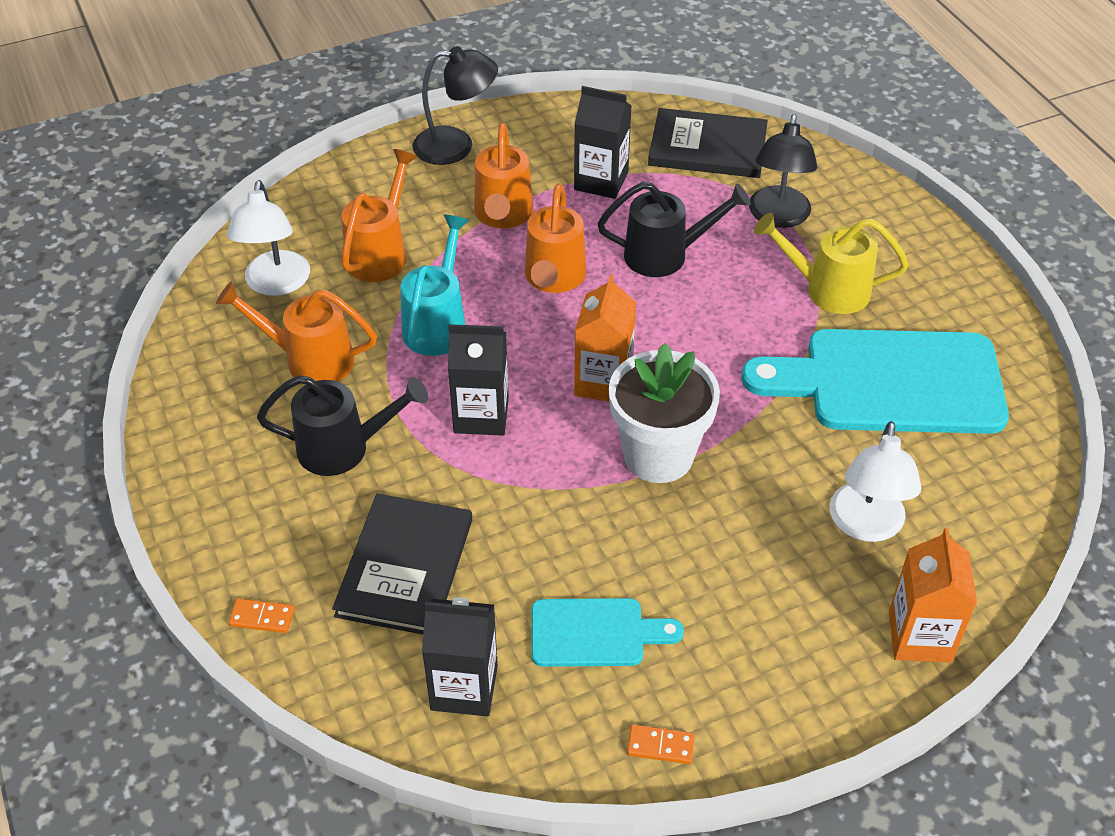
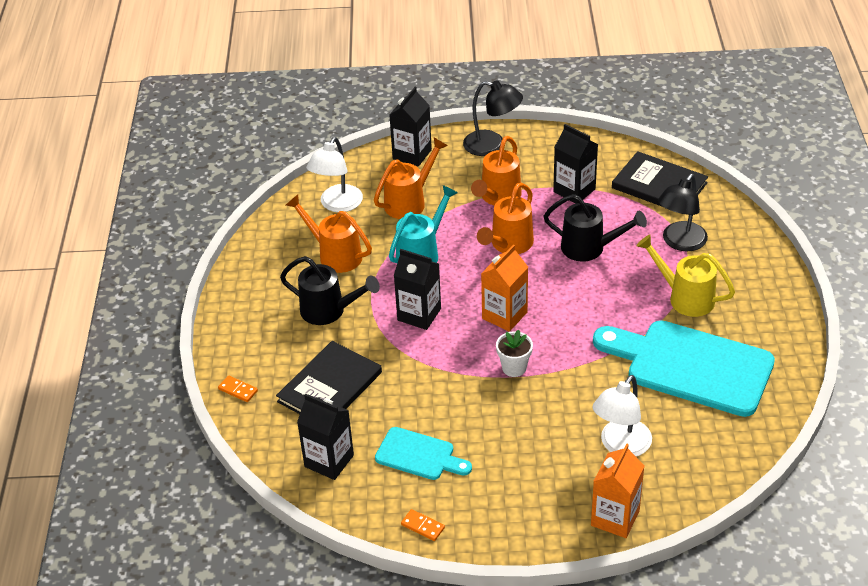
camera: 25 degrees right, 5 degrees down
white flower pot [609,343,720,483] -> white flower pot [496,330,533,377], size x0.52
none -> black carton [389,87,432,167]

